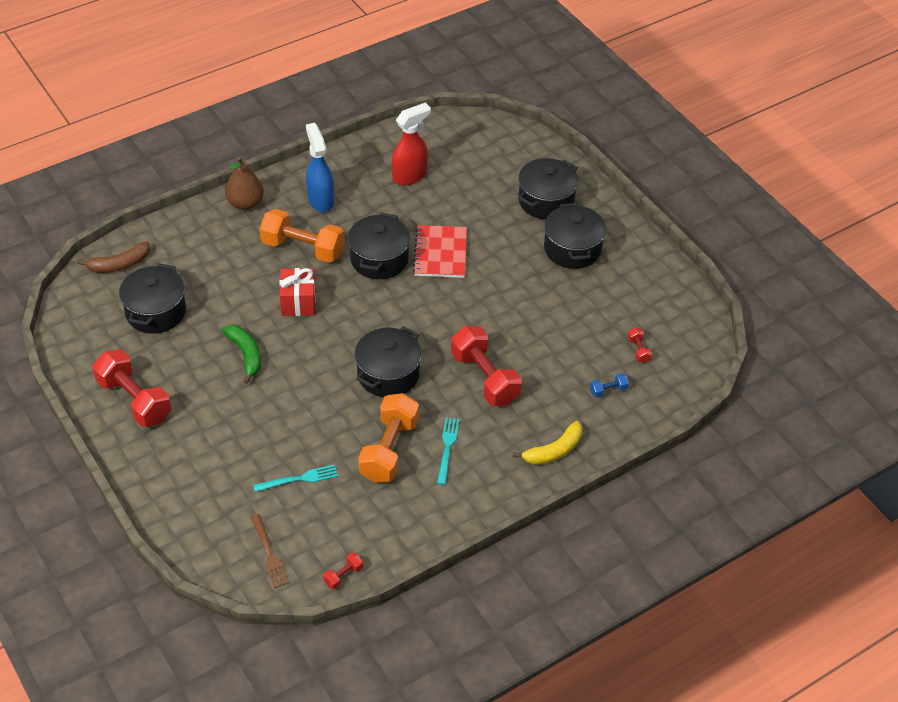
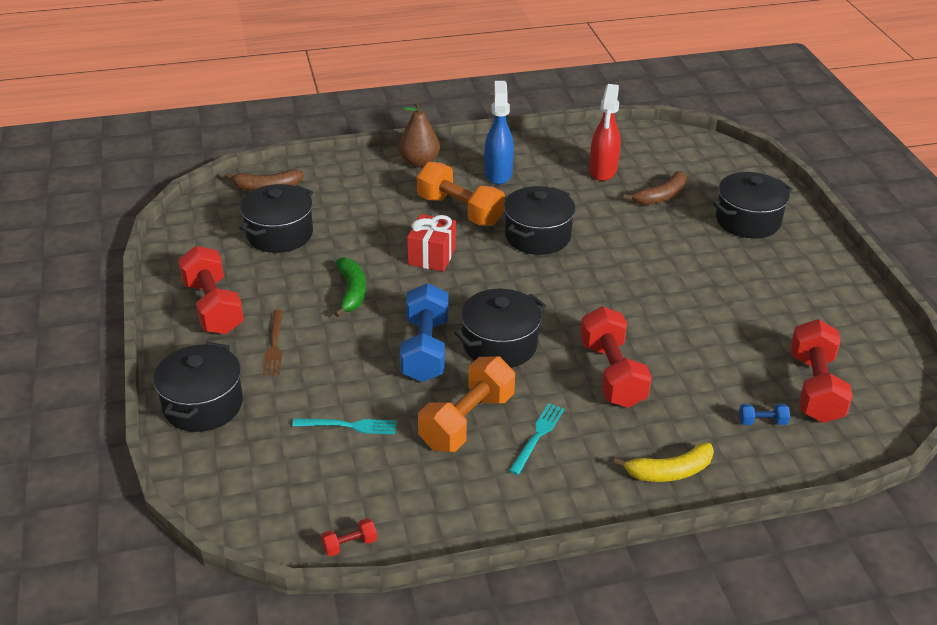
camera: 20 degrees right, 10 degrees down
brown fork [251,514,289,588] -> brown fork moved to [263,310,283,375]
red spray bottle [392,103,431,185] -> red spray bottle turned 120 degrees clockwise [589,84,621,181]
red notebook [413,225,467,278] -> none
black pot [544,203,606,269] -> black pot moved to [153,342,243,432]
red dumbbell [628,327,652,363] -> red dumbbell [790,319,853,423], size x2.36
none -> blue dumbbell [400,283,448,382]
none -> brown banana [623,171,687,205]

